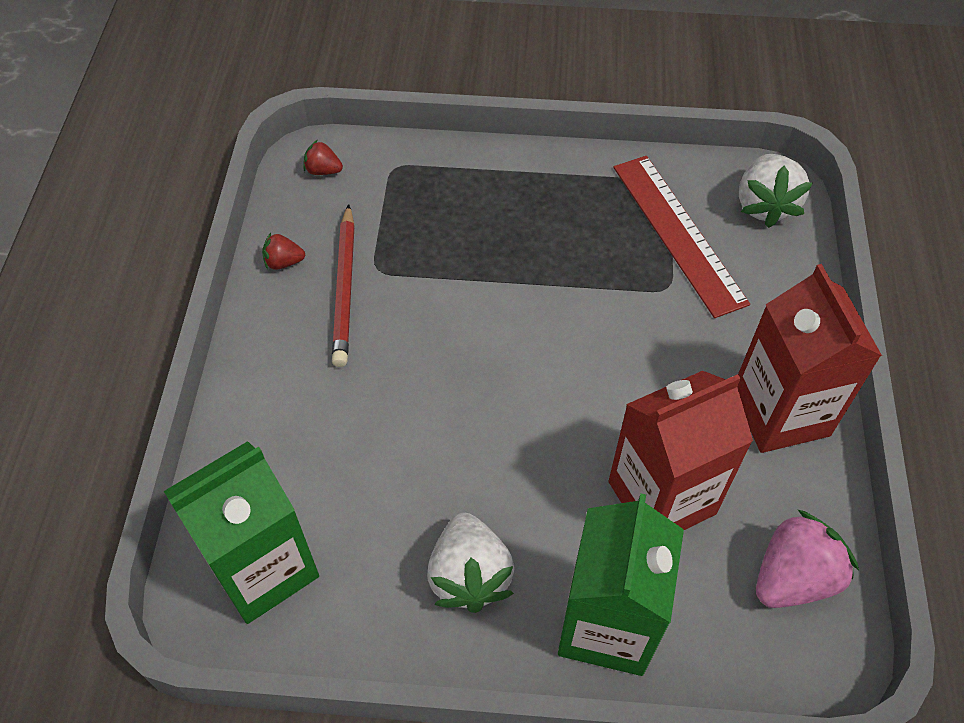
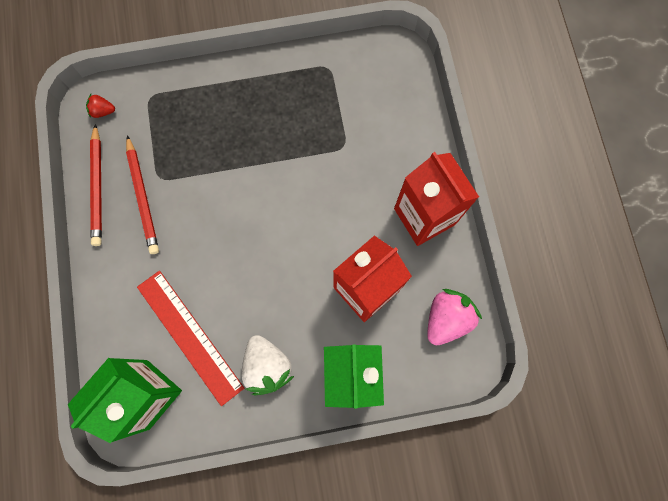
camera: 15 degrees left, 20 degrees up
red strawberry [262,233,305,270] -> red pencil [90,124,102,246]
red ruler [614,156,750,318] -> red ruler moved to [137,271,244,406]
white strawberry [739,154,813,228] -> none

